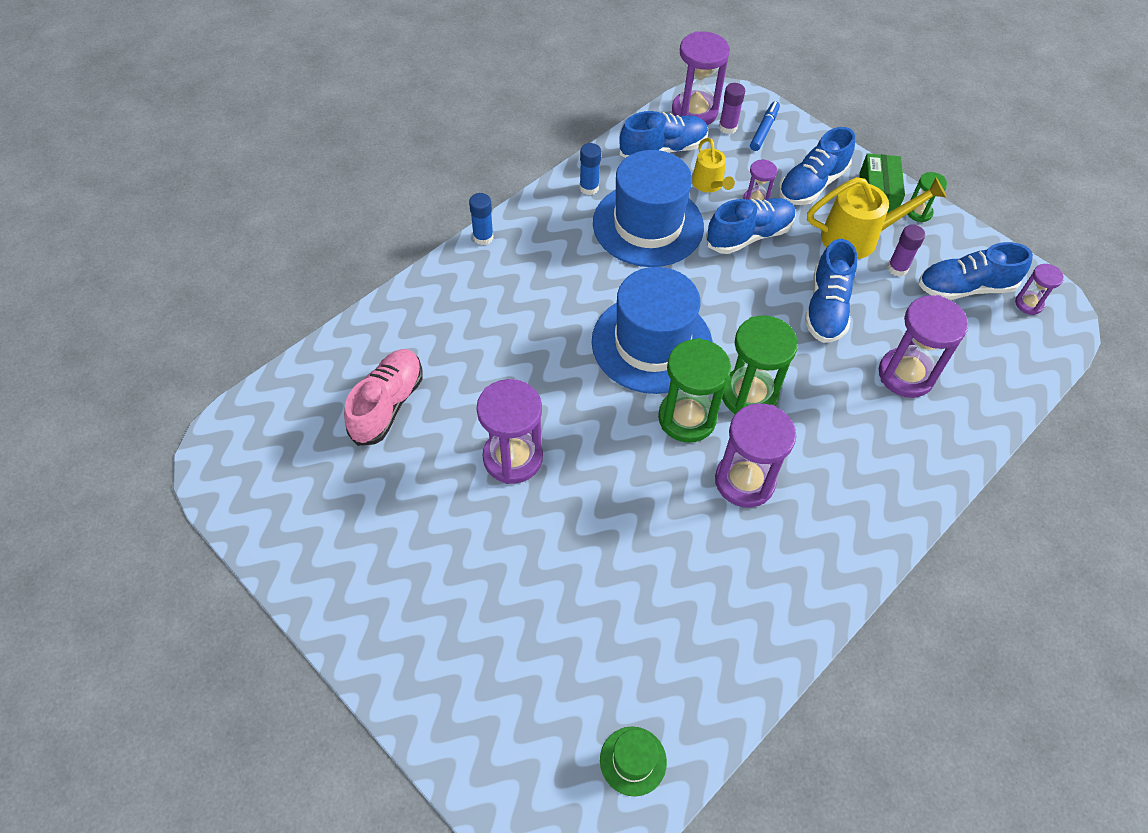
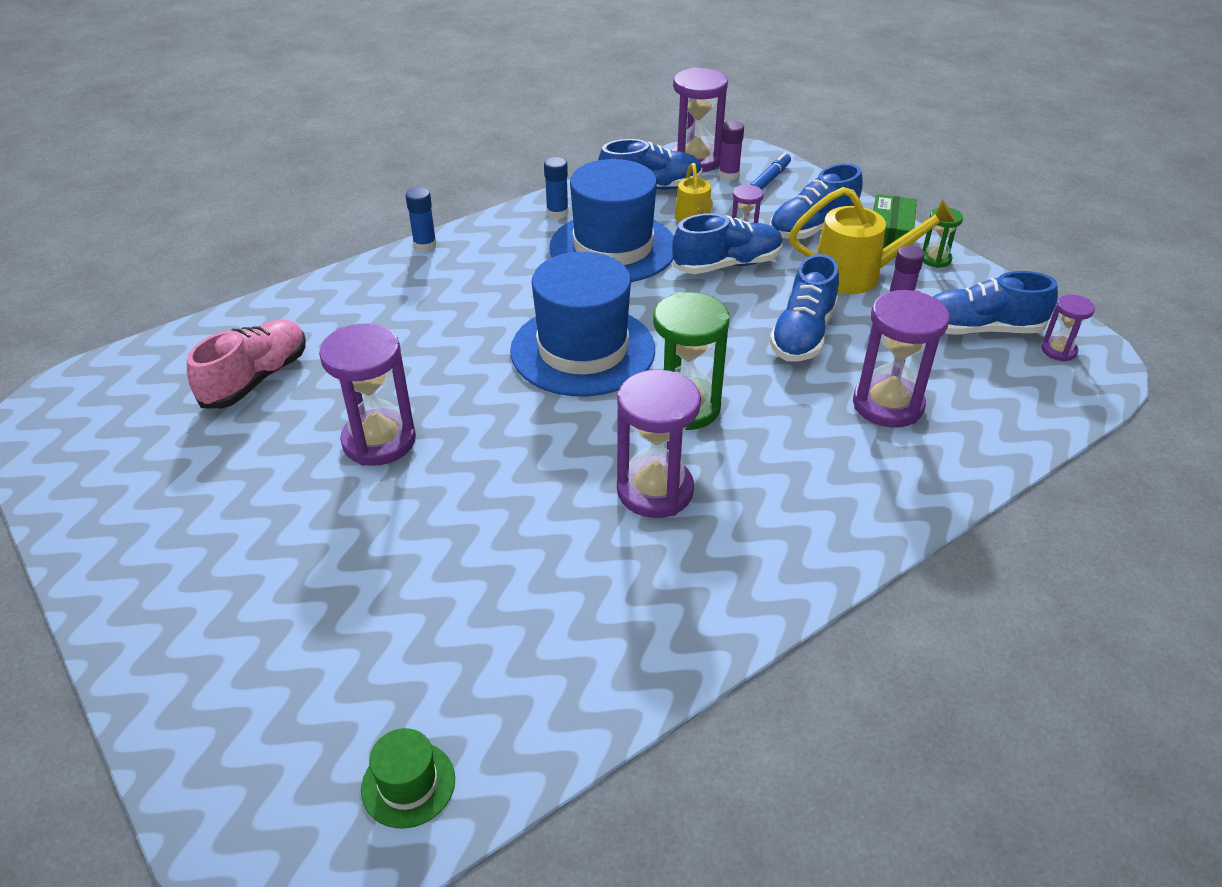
camera: 10 degrees right, 15 degrees down
green hourglass [658,338,731,443] -> none

